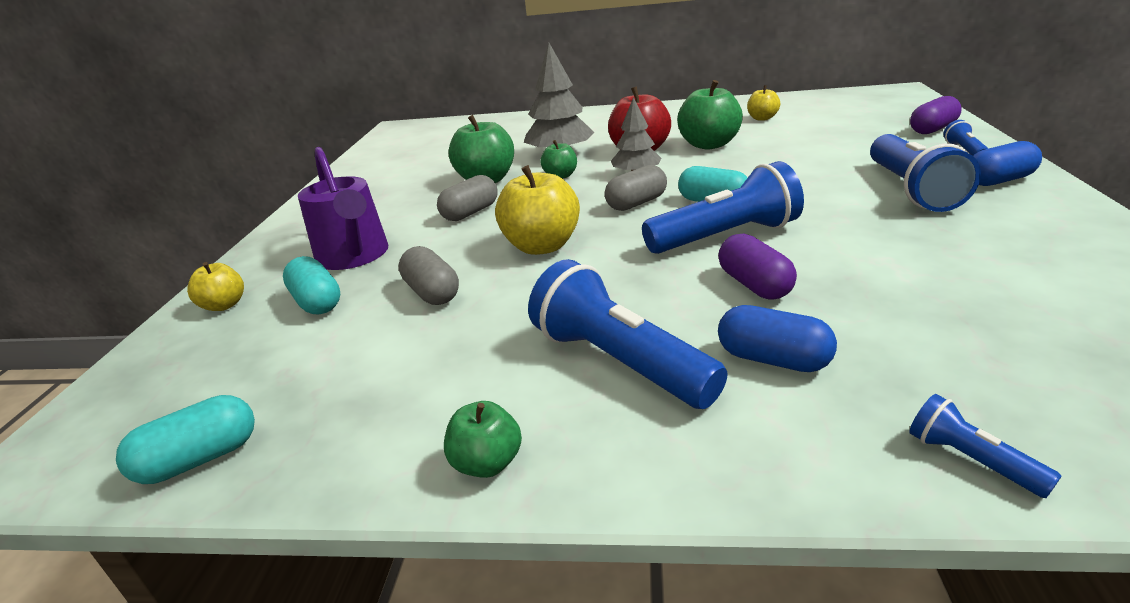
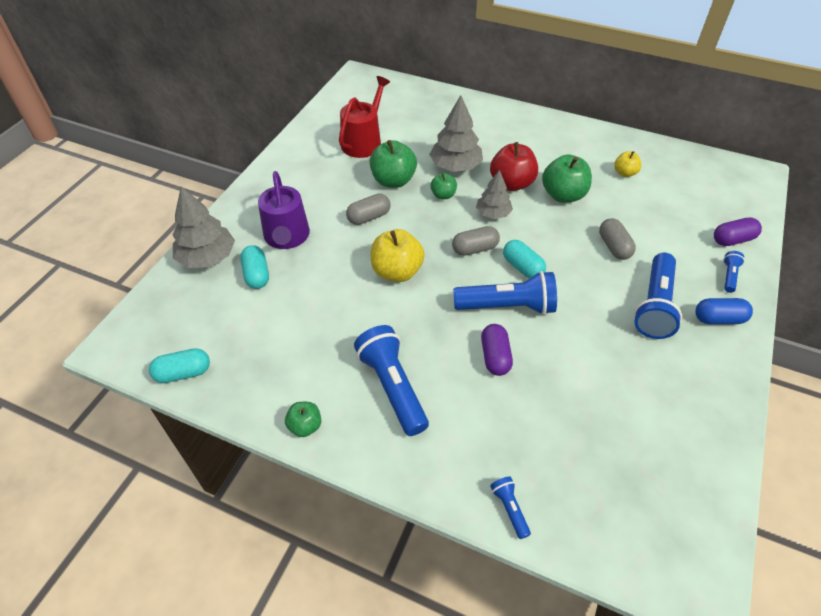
camera: 15 degrees right, 20 degrees up
yellow apple [187,262,244,311] -> grey tree [173,186,235,268]
grey capsule [398,246,459,305] -> grey capsule moved to [599,218,636,260]
blue capsule [718,305,837,372] -> none
none -> red watering can [339,76,390,158]

